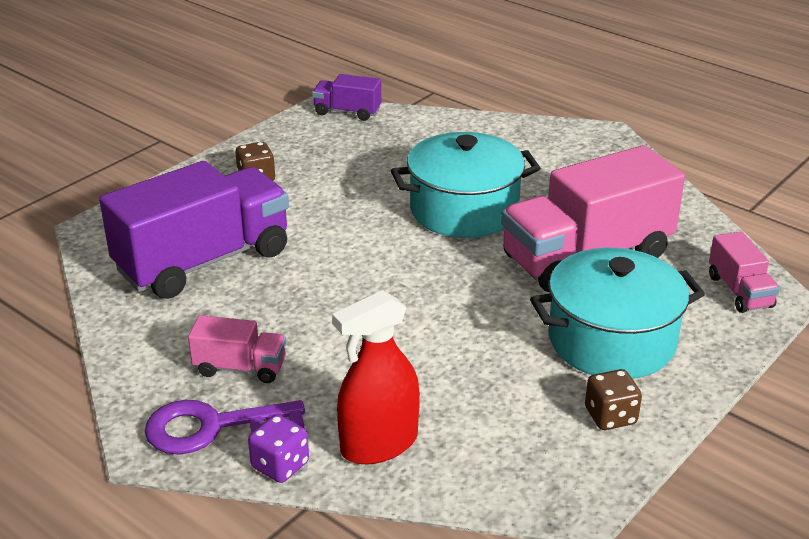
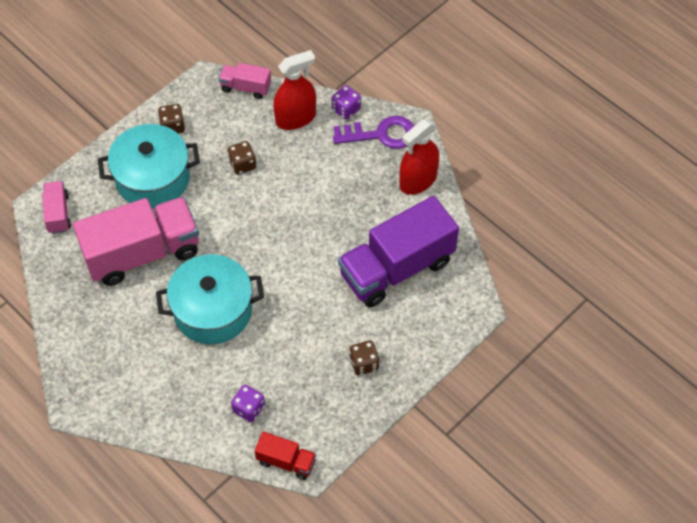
camera: 175 degrees left, 25 degrees up
pink truck [188,315,286,383] -> pink truck moved to [219,63,271,99]
purple truck [312,74,381,121] -> red truck [255,431,316,480]
none -> brown dice [227,141,256,175]
none -> purple dice [231,385,265,422]
none -> red spray bottle [399,119,439,195]

